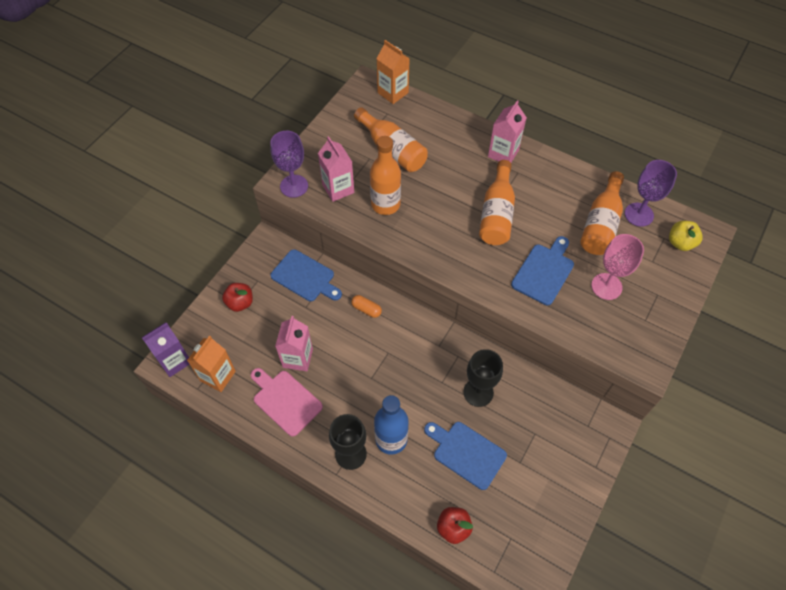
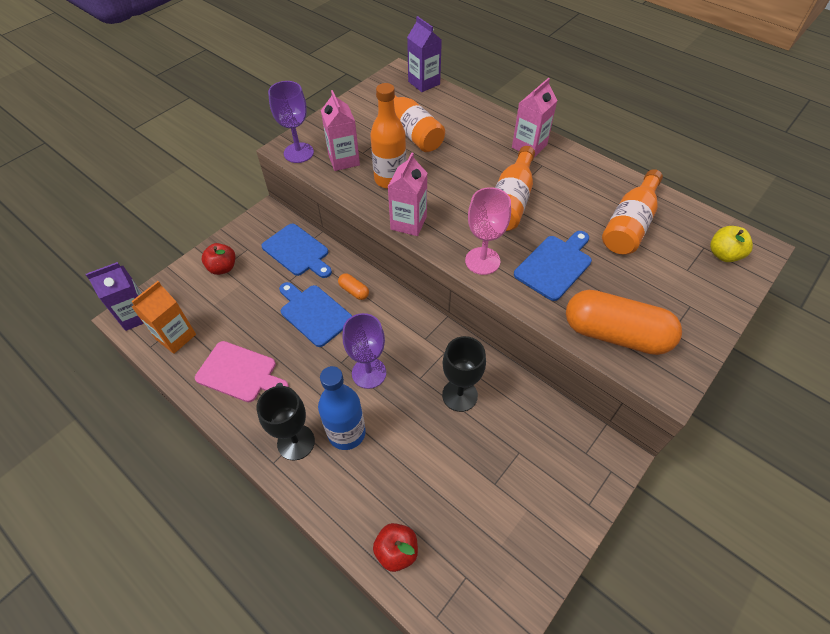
camera: 10 degrees right, 5 degrees down
pink cutting board [251,368,323,436] -> pink cutting board turned 150 degrees clockwise [195,341,289,402]
pink carton [275,316,313,371] -> pink carton moved to [388,153,427,236]
orange carton [377,40,410,104] -> purple carton [407,16,442,92]
blue cutting board [424,422,507,490] -> blue cutting board moved to [279,282,352,347]
pink goblet [591,234,644,300] -> pink goblet moved to [465,187,511,275]
purple goblet [625,160,677,227] -> purple goblet moved to [343,313,386,389]
none -> orange capsule [566,290,682,355]

